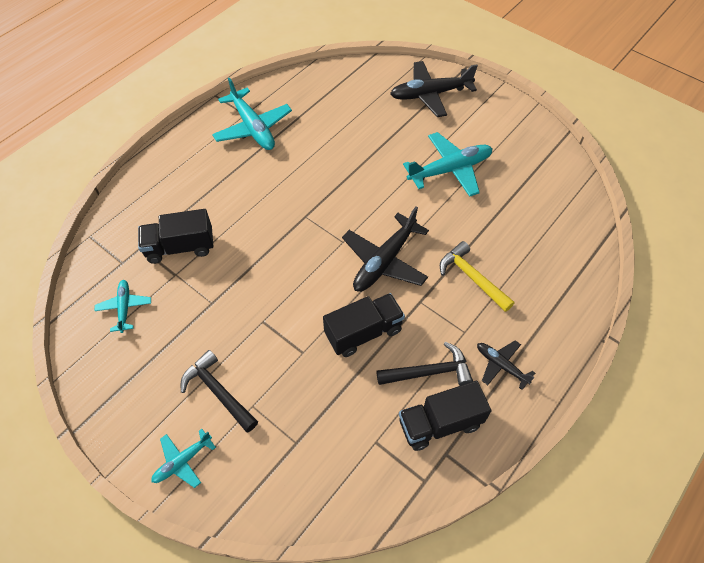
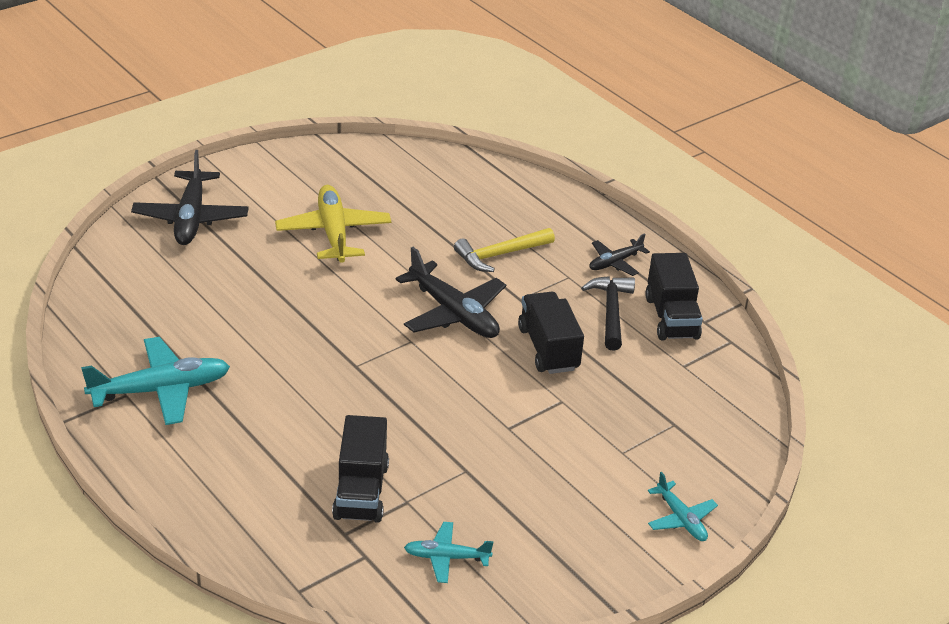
camera: 80 degrees left, 20 degrees down
black hammer [181,350,258,432] -> none
turquoise plane [403,132,492,197] -> yellow plane [275,185,391,263]

